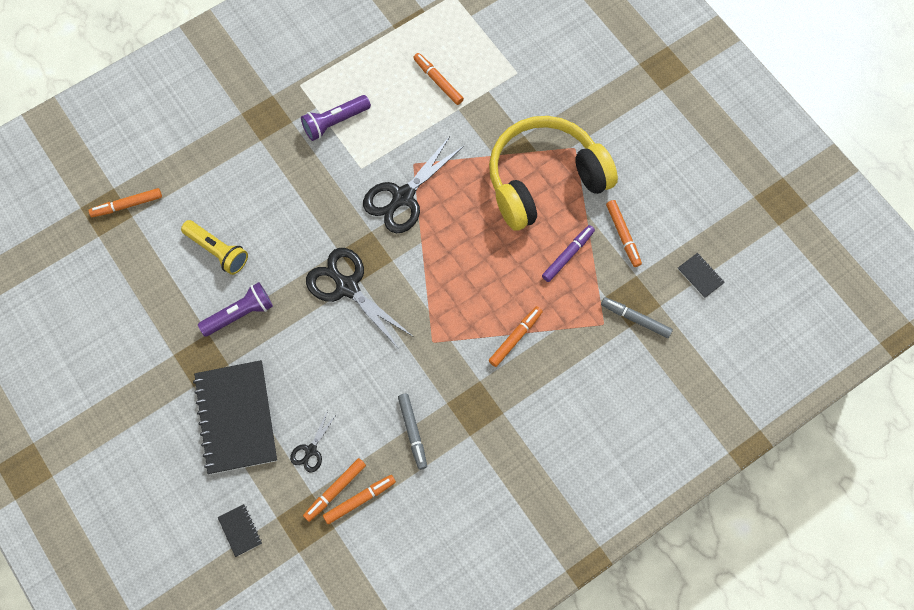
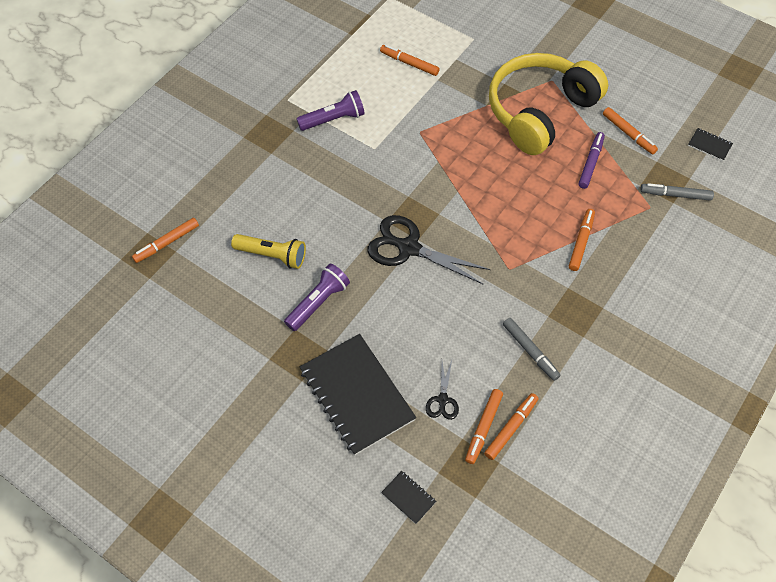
camera: 20 degrees left, 10 degrees down
purple flashlight [301,95,371,141] -> purple flashlight turned 150 degrees counterclockwise [296,90,365,131]
black scissors [363,136,464,233] -> none

